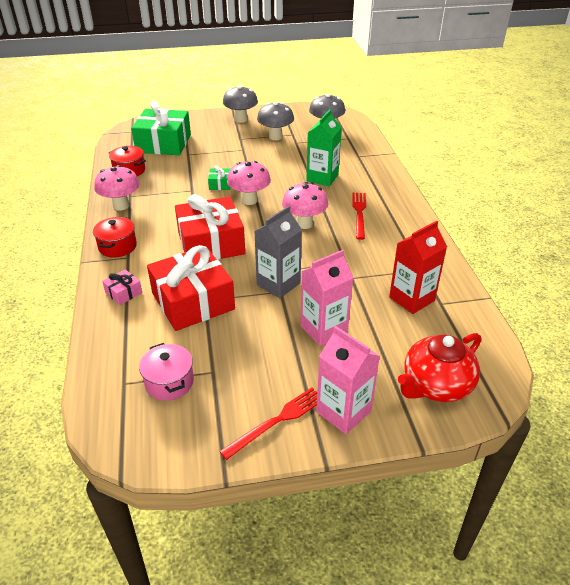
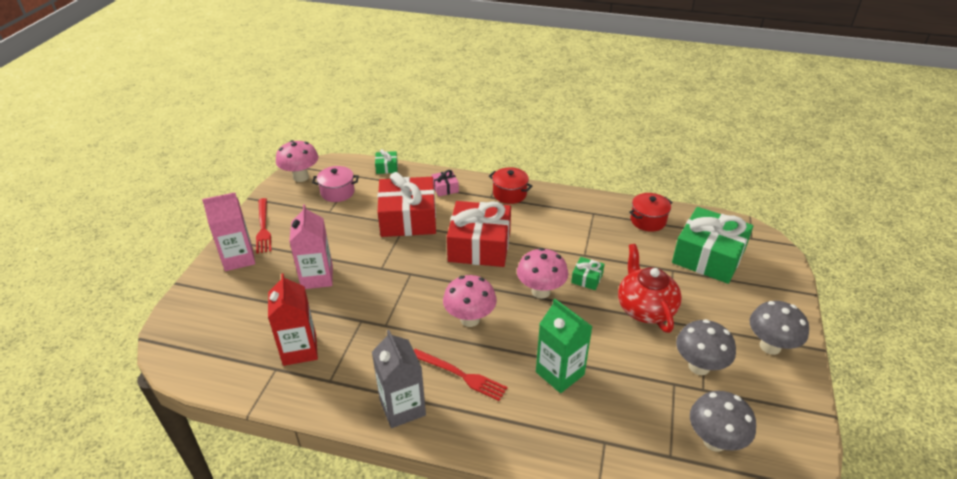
camera: 115 degrees right, 0 degrees up
pink mushroom [94,165,140,211] -> pink mushroom moved to [276,140,318,182]
grey carton [254,206,302,298] -> grey carton moved to [372,330,426,428]
red teapot [398,333,481,402] -> red teapot moved to [618,244,682,333]
none -> green gift [375,149,398,174]

